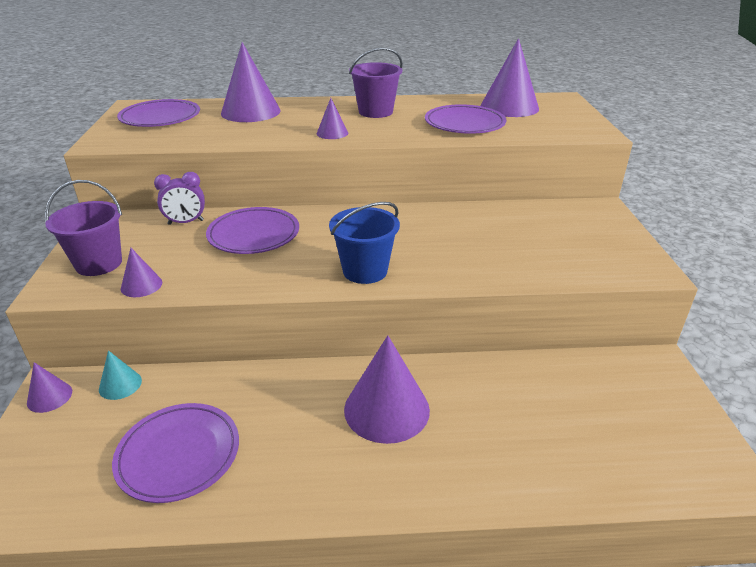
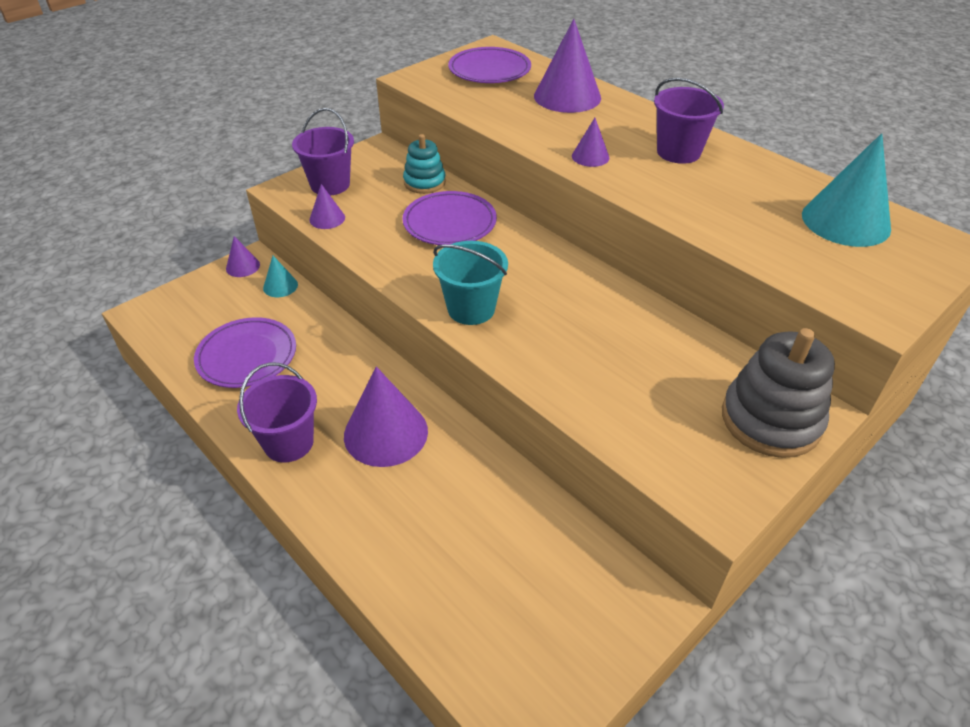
camera: 50 degrees right, 10 degrees up
purple clock [154,172,205,225] -> turquoise stacking toy [403,134,446,194]
blue bucket [329,202,400,284] -> turquoise bucket [433,241,508,325]
purple plate [425,104,506,134] -> none
purple cone [481,38,539,117] -> turquoise cone [802,133,891,247]
none -> purple bucket [237,362,317,462]
none -> grey stacking toy [722,328,835,458]

